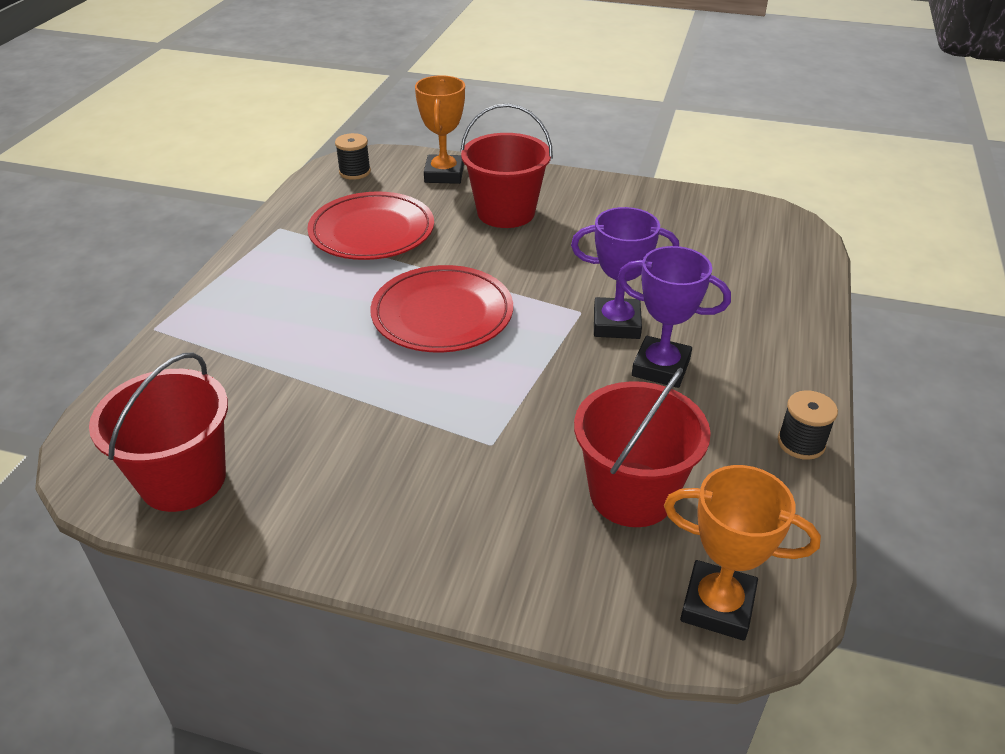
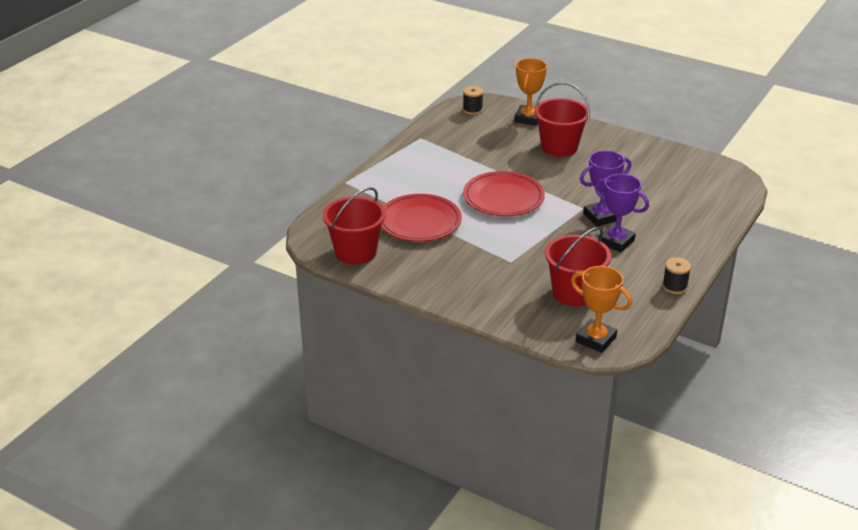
camera: 15 degrees right, 5 degrees down
red plate [307,191,434,260] -> red plate moved to [381,194,462,242]
purple trophy [571,207,679,339] -> purple trophy turned 45 degrees counterclockwise [580,150,631,227]

